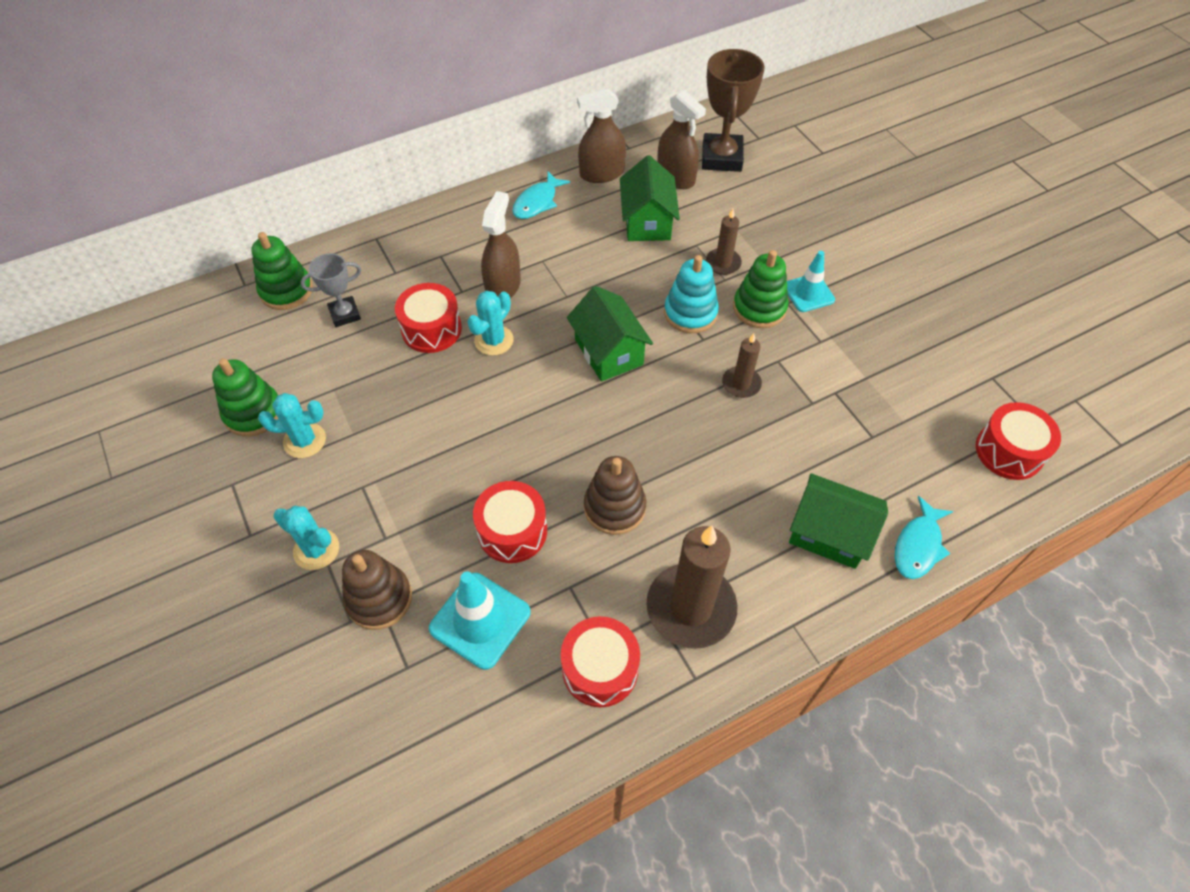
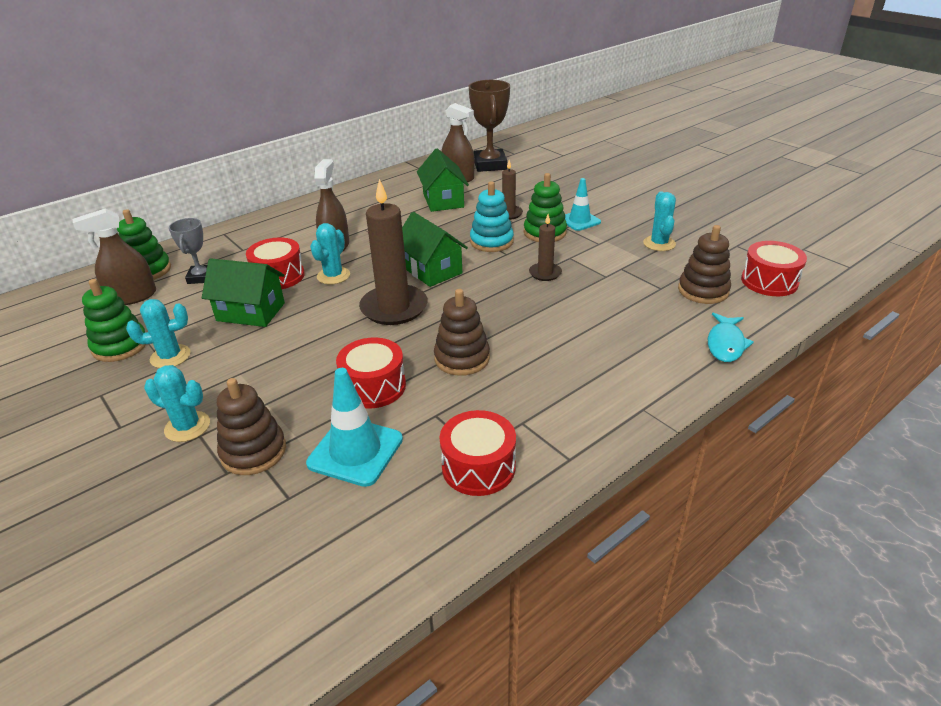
camera: 10 degrees left, 20 degrees down
grey trophy [300,253,361,327] -> grey trophy turned 60 degrees counterclockwise [169,218,207,284]
turquoise fish [512,172,570,219] -> none
brown spray bottle [577,88,626,183] -> brown spray bottle moved to [72,208,156,305]
brown candle [647,526,738,649] -> brown candle moved to [359,179,428,325]
green house [789,473,888,569] -> green house moved to [202,258,285,327]
none -> turquoise cactus [643,192,676,251]
none -> brown stacking toy [678,225,731,304]

